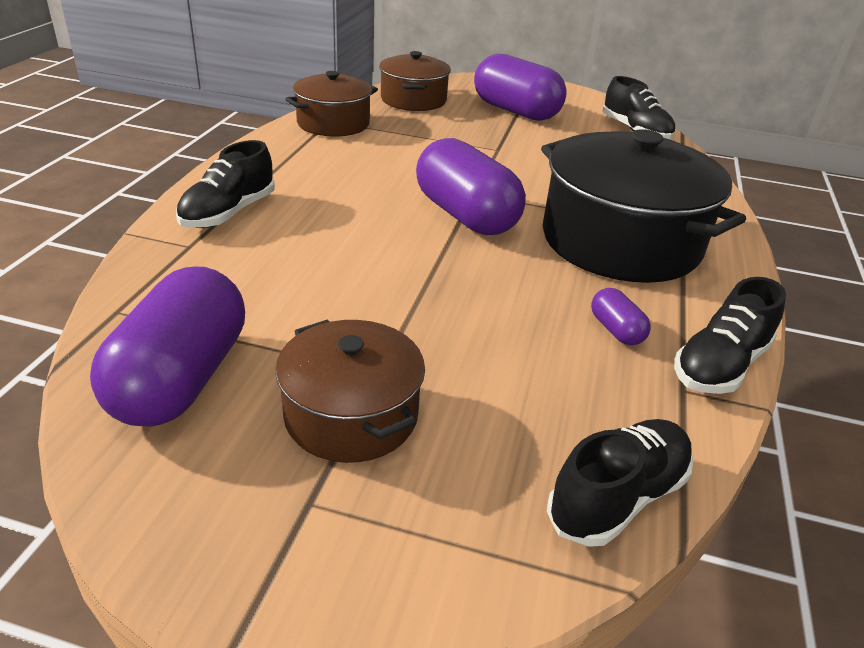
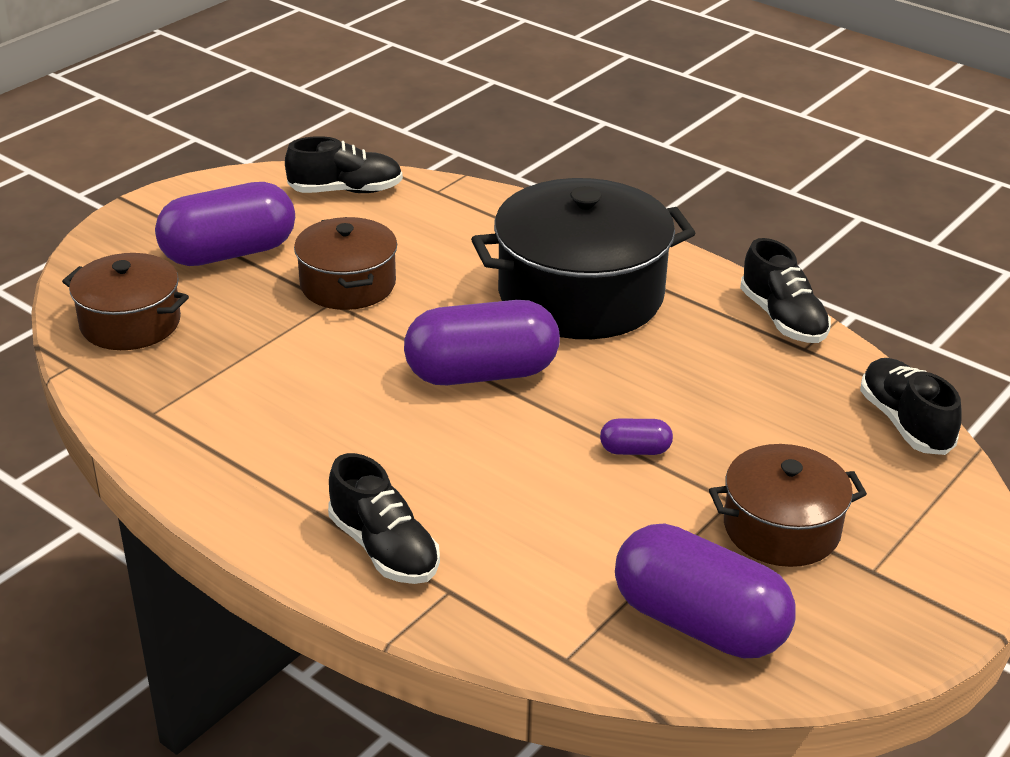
camera: 65 degrees left, 0 degrees up
brown pot [285,71,378,137] -> brown pot moved to [294,217,397,310]
purple capsule [591,288,651,345] -> purple capsule moved to [600,418,673,455]

